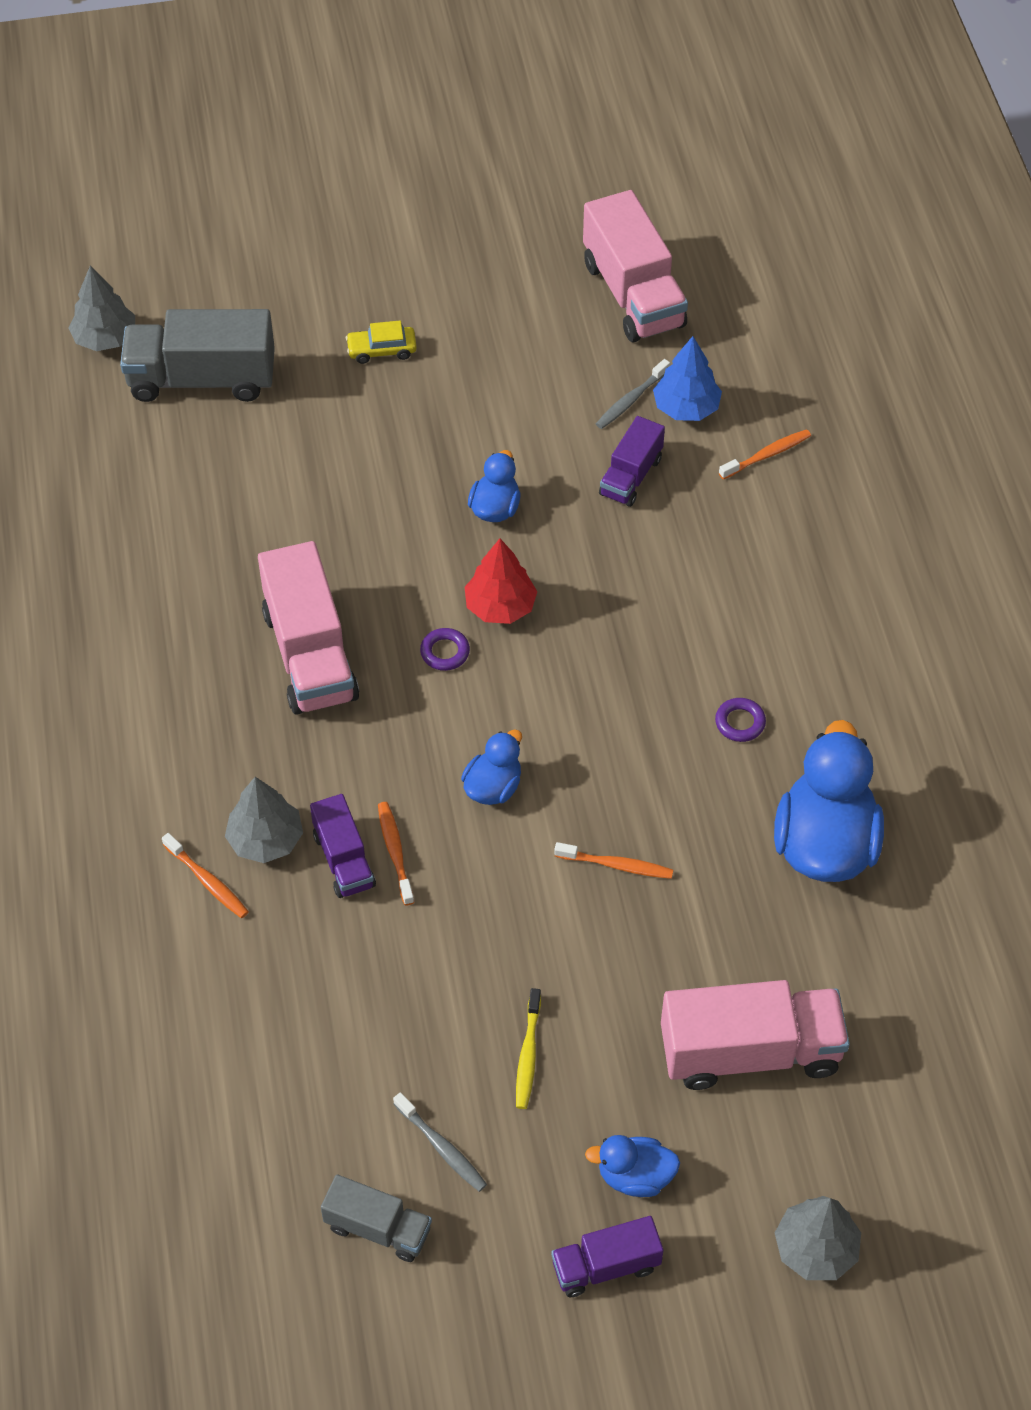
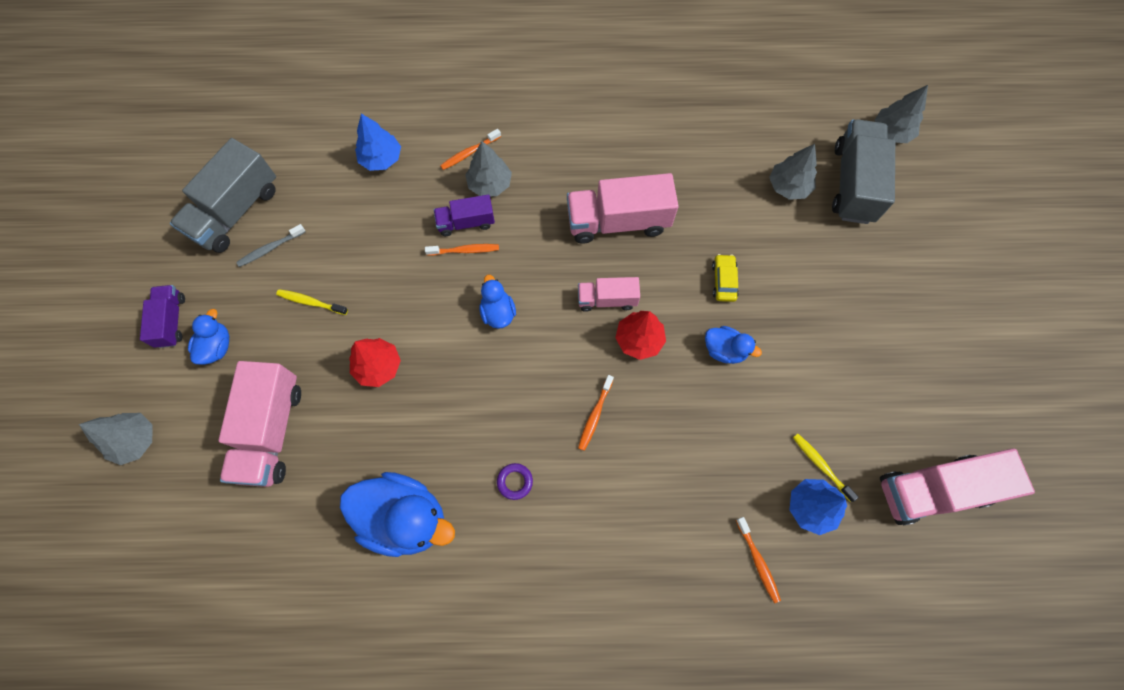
camera: 100 degrees right, 15 degrees up
grey truck [321,1174,432,1262] -> grey truck [170,138,276,253], size x1.78
yellow car [346,321,417,364] -> yellow car moved to [712,254,739,302]
purple ring [420,628,470,671] -> pink truck [578,277,640,312]
blue duck [461,729,522,805] -> blue duck turned 150 degrees counterclockwise [479,275,516,329]
orange toothbrush [554,842,673,879] -> orange toothbrush moved to [578,375,614,451]
grey toothbrush [596,359,670,429] -> yellow toothbrush [793,434,859,502]
purple truck [599,416,665,507] -> none
none -> red tree [349,338,401,387]
none -> blue tree [355,113,401,171]
none -> grey tree [769,144,817,200]

